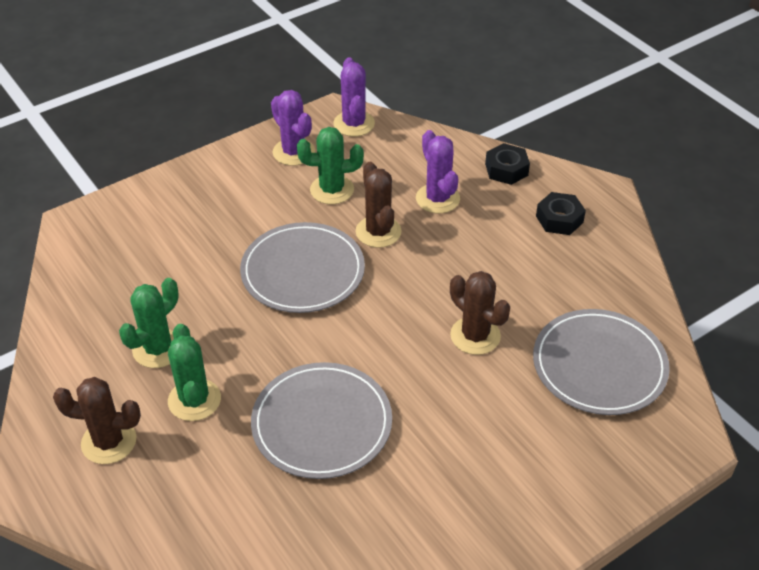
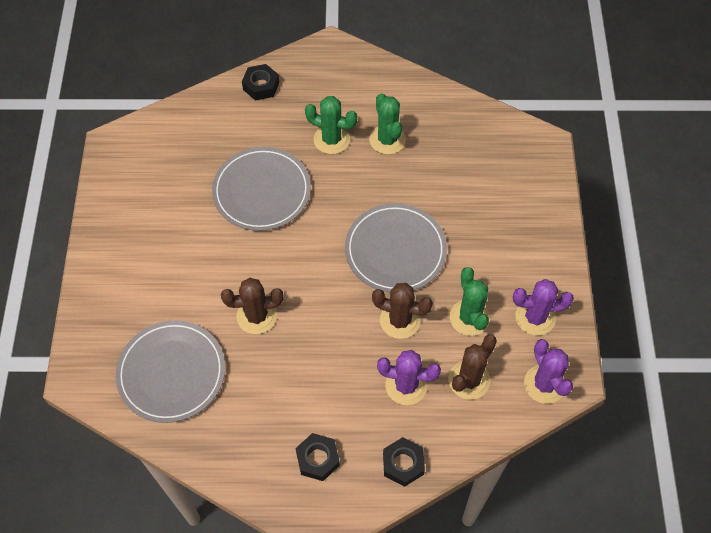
camera: 125 degrees right, 15 degrees up
brown cactus [53,377,141,464] -> brown cactus moved to [448,335,497,400]
green cactus [297,127,364,204] -> green cactus turned 45 degrees counterclockwise [450,267,490,336]
purple cactus [334,57,375,137] -> purple cactus turned 45 degrees clockwise [524,339,573,404]
none -> black nut [242,64,279,101]

